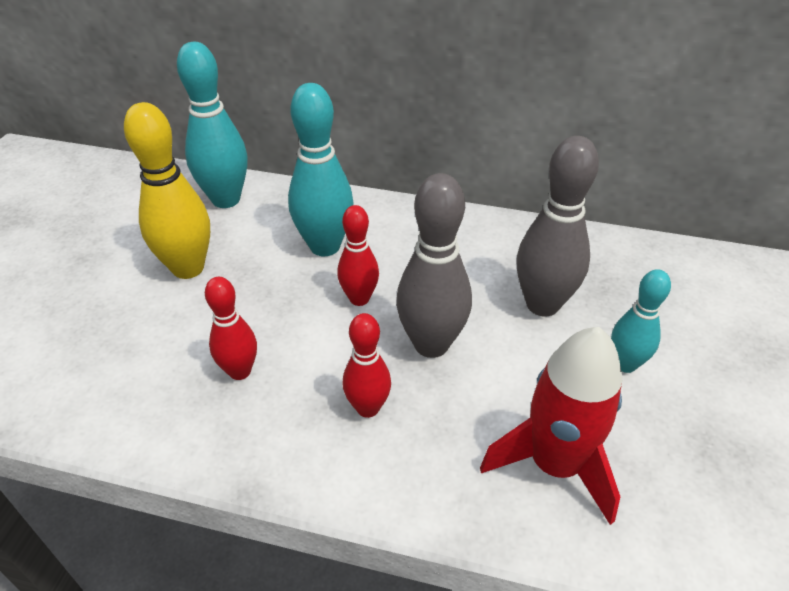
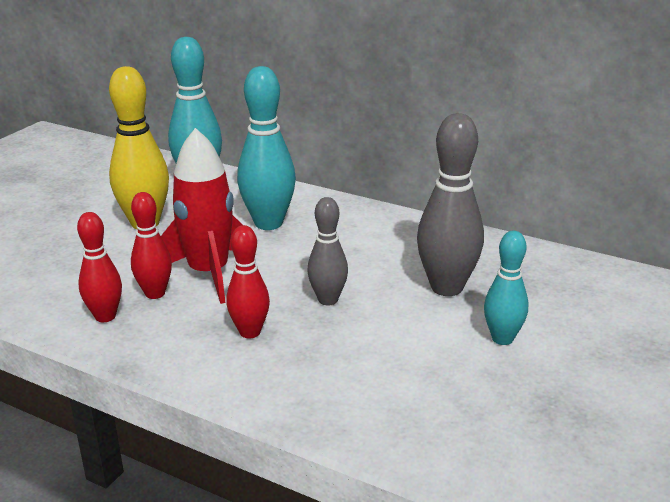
camera: 15 degrees right, 15 degrees down
red bowling pin [337,205,379,306] -> red bowling pin moved to [77,212,122,322]
grey bowling pin [396,173,472,358] -> grey bowling pin [307,197,348,305], size x0.61
red rocket [480,327,622,525] -> red rocket moved to [161,128,243,304]

